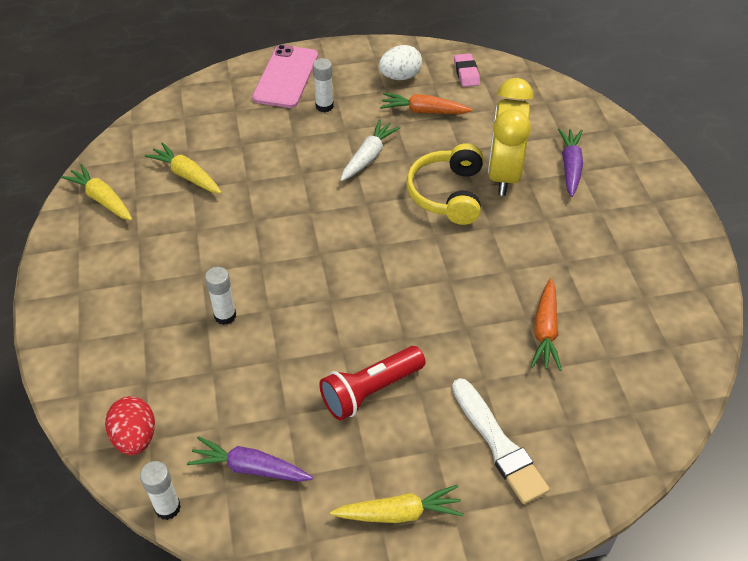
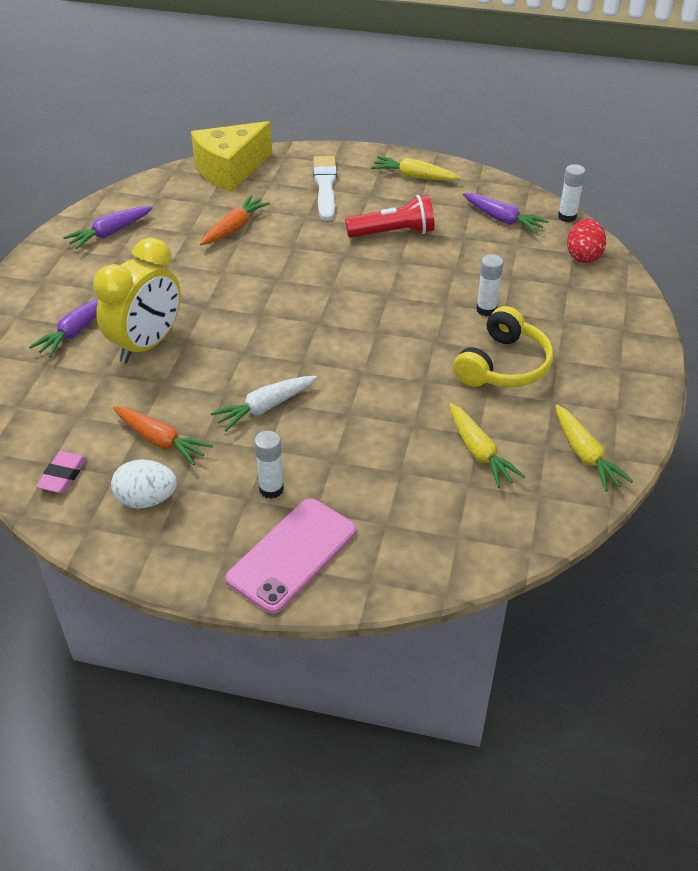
camera: 155 degrees left, 5 degrees down
yellow headphones [406,143,483,225] -> yellow headphones moved to [453,306,553,387]
none -> purple carrot [63,206,152,249]
none -> yellow cheese [191,121,272,192]

